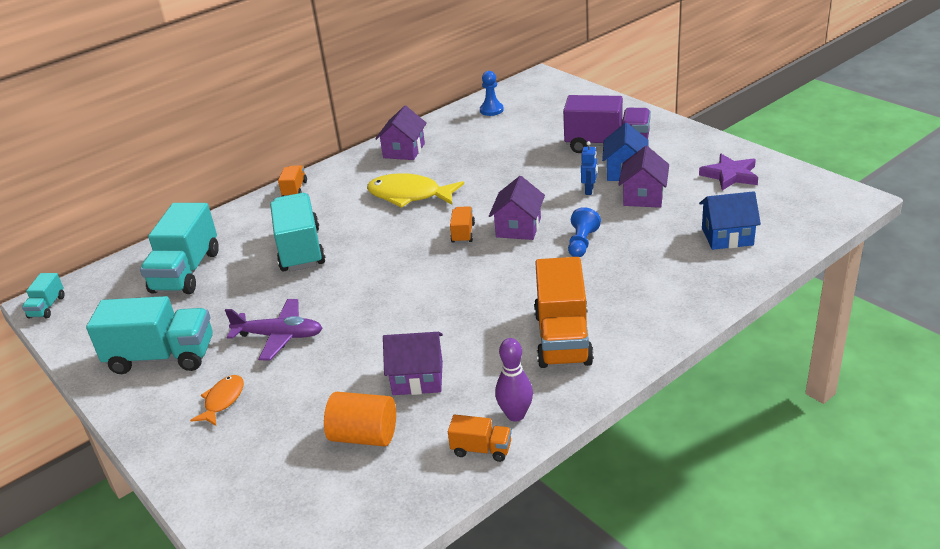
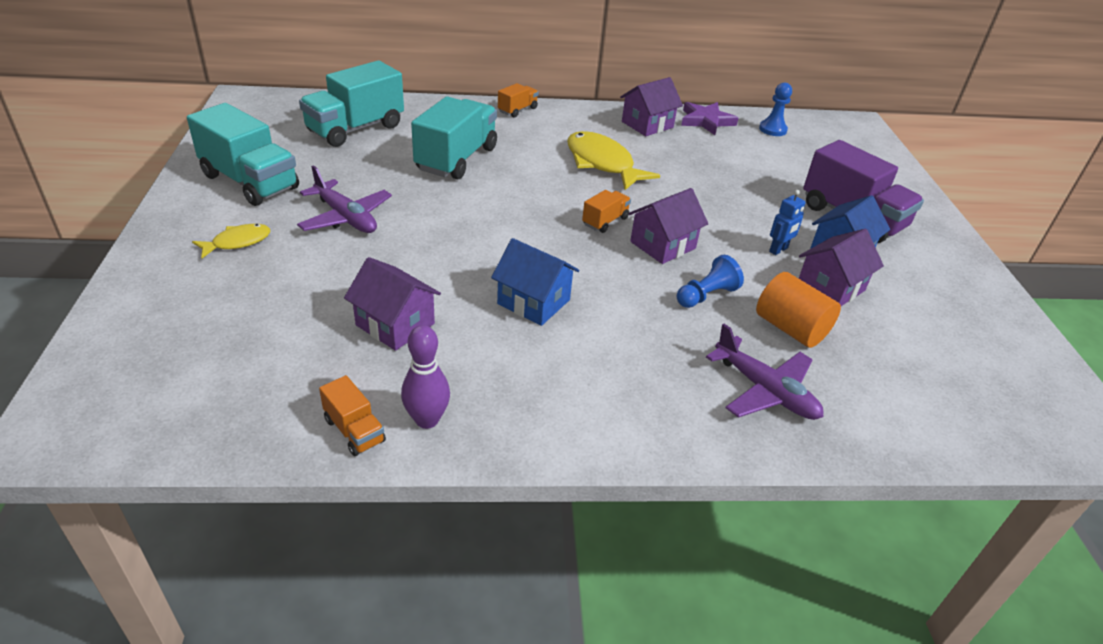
camera: 30 degrees right, 5 degrees up
turquoise truck [22,273,65,318] -> none
orange fish [190,375,244,426] -> yellow fish [192,224,270,258]
orange cylinder [324,392,396,447] -> orange cylinder moved to [756,272,841,348]
orange truck [534,257,594,368] -> none
purple star [699,154,758,190] -> purple star moved to [681,102,739,135]
blue house [699,191,761,250] -> blue house moved to [491,238,579,326]
none -> purple plane [706,324,823,420]

